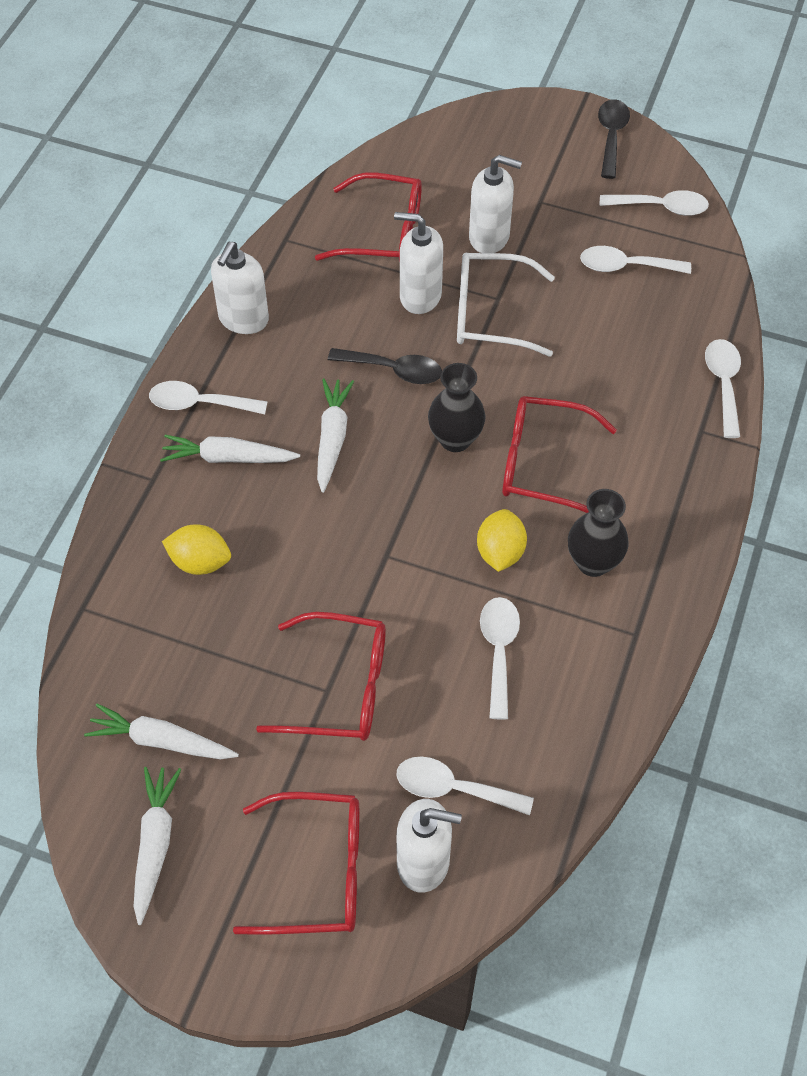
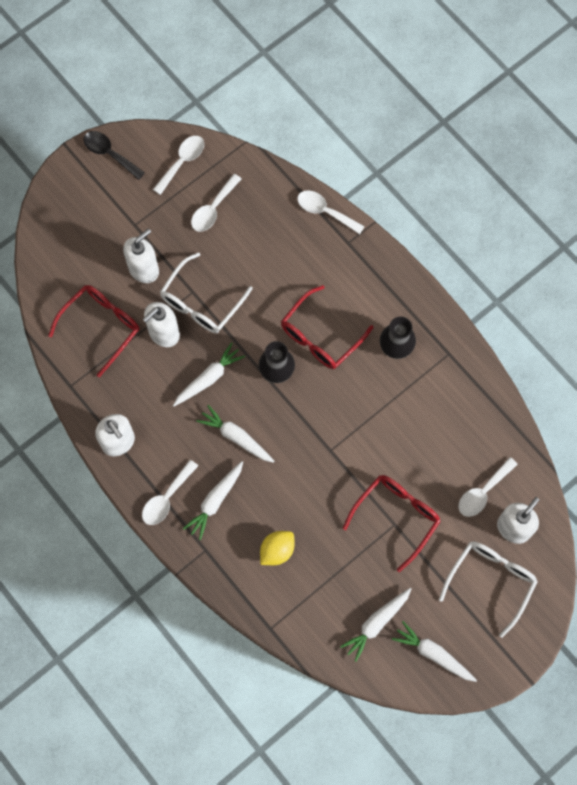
camera: 60 degrees left, 15 degrees up
red glasses [233,791,359,935] -> white glasses [439,541,538,638]
black spoon [328,348,442,384] -> white carrot [173,342,245,406]
yellow lemon [477,509,527,572] -> none
white spoon [480,597,520,720] -> none

